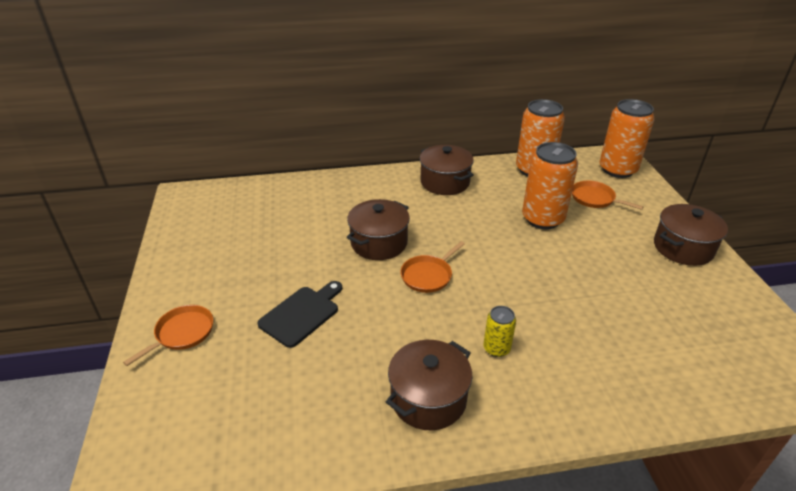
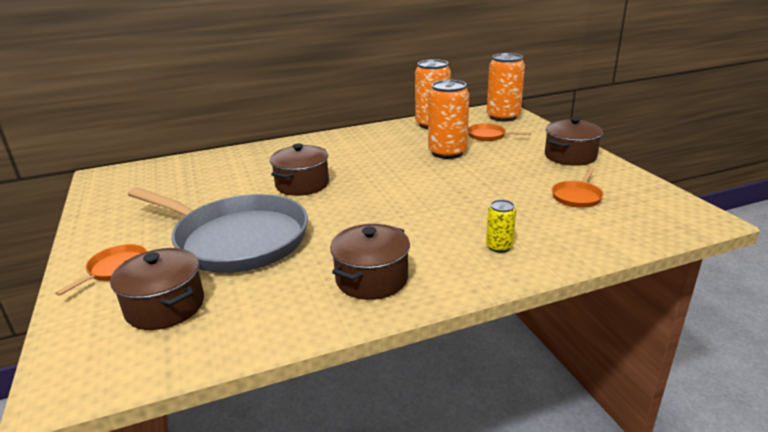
camera: 10 degrees left, 10 degrees down
black cutting board [257,281,342,348] -> grey pan [128,187,308,273]
orange pan [400,241,465,293] -> orange pan moved to [552,167,604,208]
brown pot [420,145,474,195] -> brown pot moved to [110,248,204,330]
yellow can [484,306,516,357] -> yellow can moved to [486,200,516,253]

